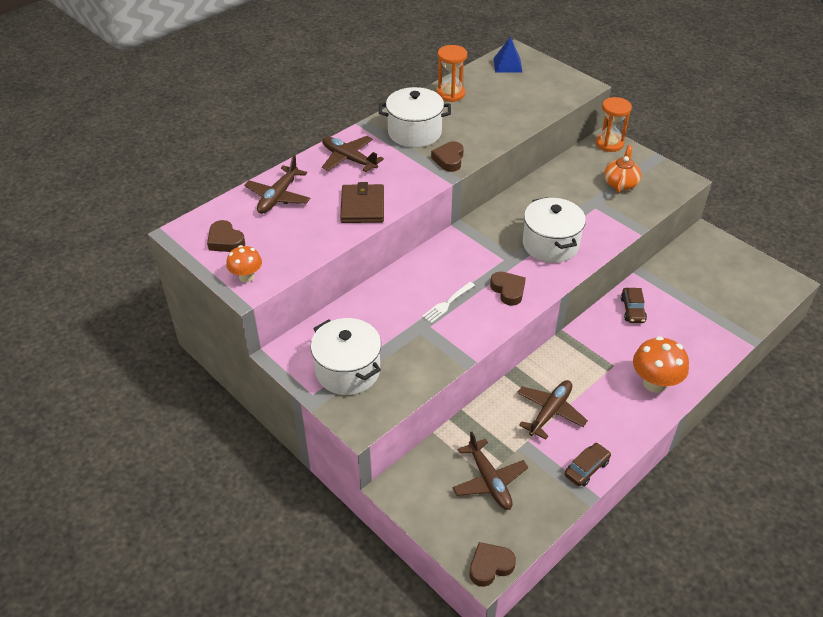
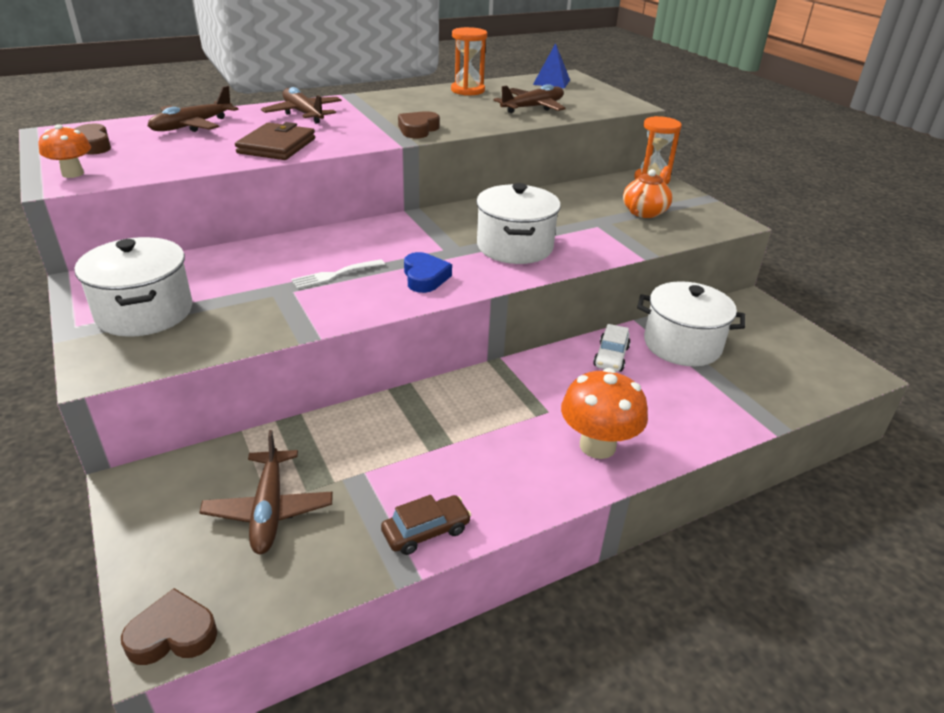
camera: 15 degrees right, 10 degrees down
white pot [379,87,451,148] -> white pot moved to [637,281,745,366]
brown heart [490,272,526,306] -> blue heart [404,252,452,293]
brown plane [517,380,588,440] -> brown plane moved to [494,84,565,113]
brown car [621,288,647,323] -> white car [593,324,631,372]

